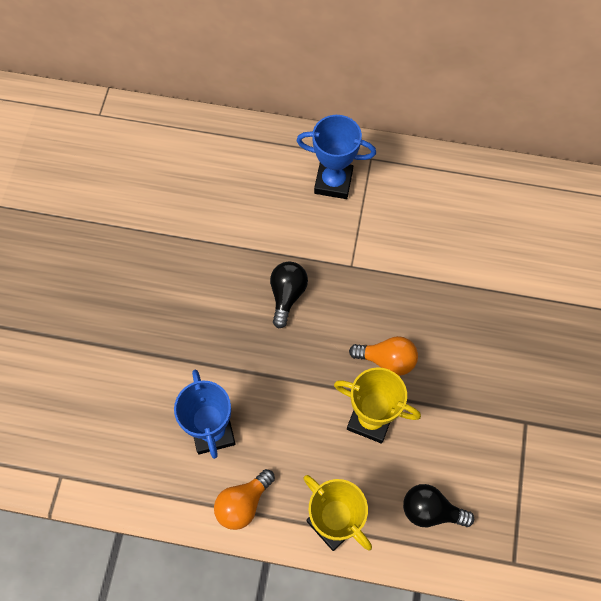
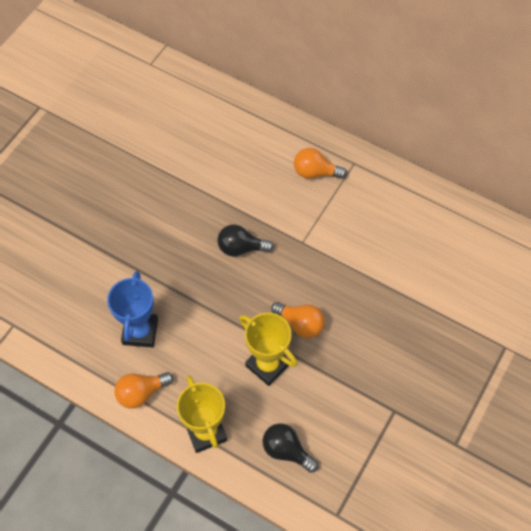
camera: 20 degrees right, 5 degrees down
black light bulb [270,261,308,329] -> black light bulb turned 120 degrees counterclockwise [217,224,274,257]
blue trophy [296,115,376,199] -> orange light bulb [294,148,347,179]

